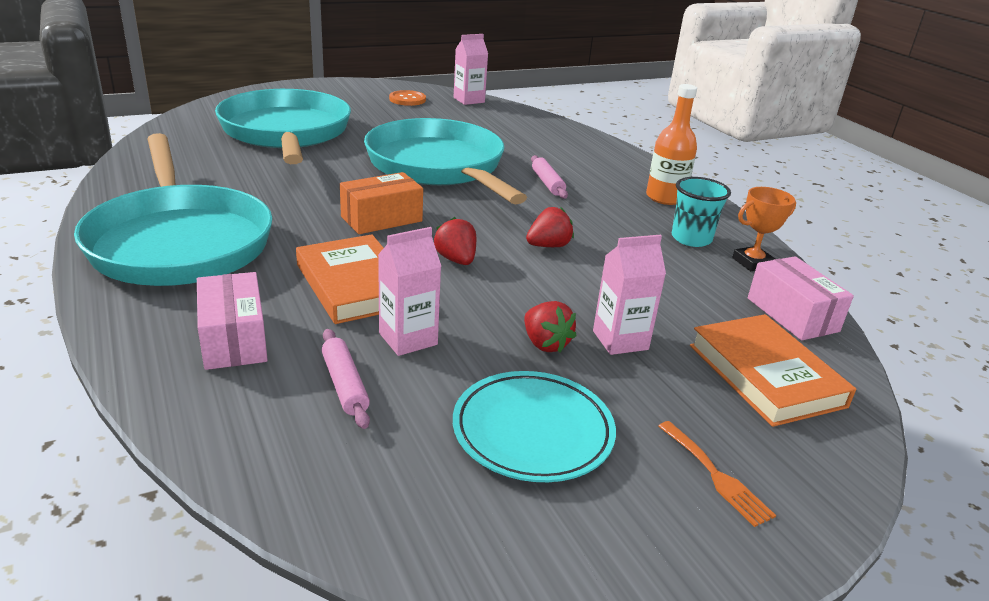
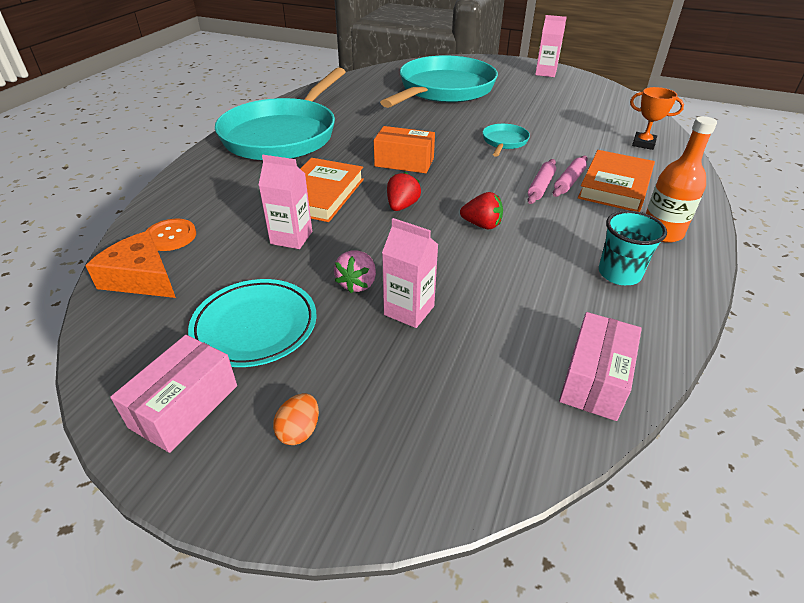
camera: 50 degrees right, 10 degrees up
pink box [197,272,268,370] -> pink box moved to [110,335,237,453]
pink rolling pin [321,329,370,429] -> pink rolling pin moved to [528,159,556,204]
turquoise pan [364,118,527,204] -> turquoise pan [483,124,530,157], size x0.40
orange button [389,90,426,106] -> orange button moved to [146,219,196,251]
pink carton [454,34,488,105] -> pink carton moved to [535,15,567,77]
red strawberry [524,301,577,353] -> pink strawberry [334,250,376,293]
orange fork [658,421,776,527] -> orange egg [273,393,319,445]
orange book [690,314,856,427] -> orange book moved to [578,150,655,212]
orange trophy [732,187,796,271] -> orange trophy moved to [630,87,684,150]
none -> orange cheese [85,231,176,298]

